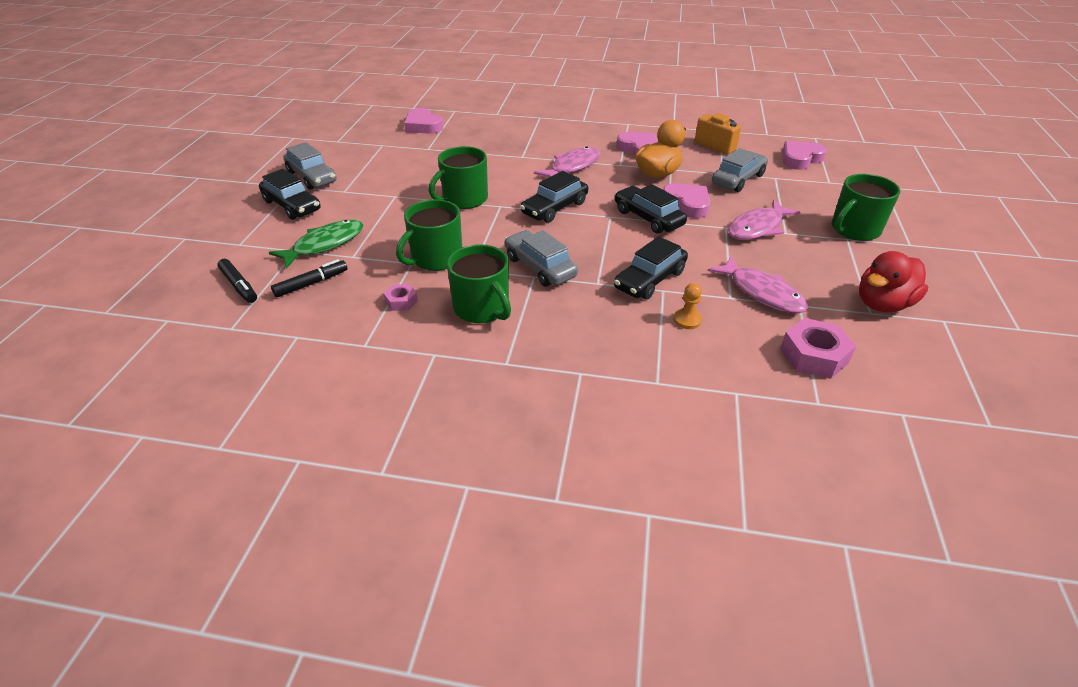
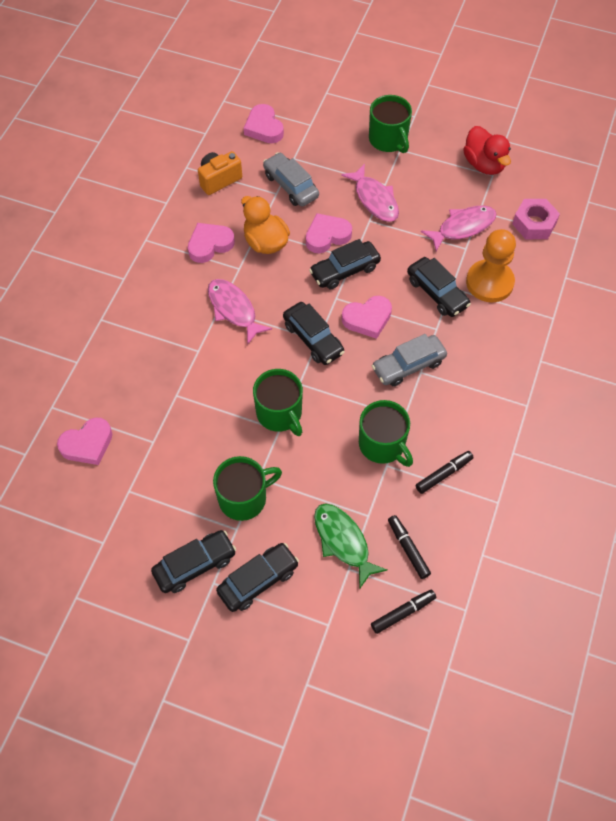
camera: 80 degrees left, 20 degrees up
grey car [283,142,337,190] -> black car [151,530,236,593]
pink nut [384,284,418,311] -> black marker [416,451,474,494]
green mug [447,244,511,323] -> green mug moved to [213,456,282,521]
orange pawn [673,283,702,329] -> orange pawn [466,229,516,302], size x2.30
none -> pink heart [342,296,392,339]

